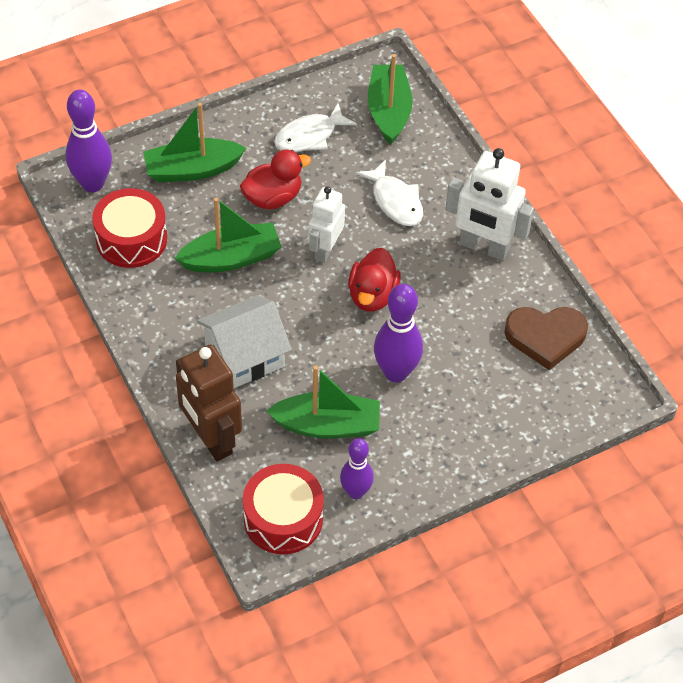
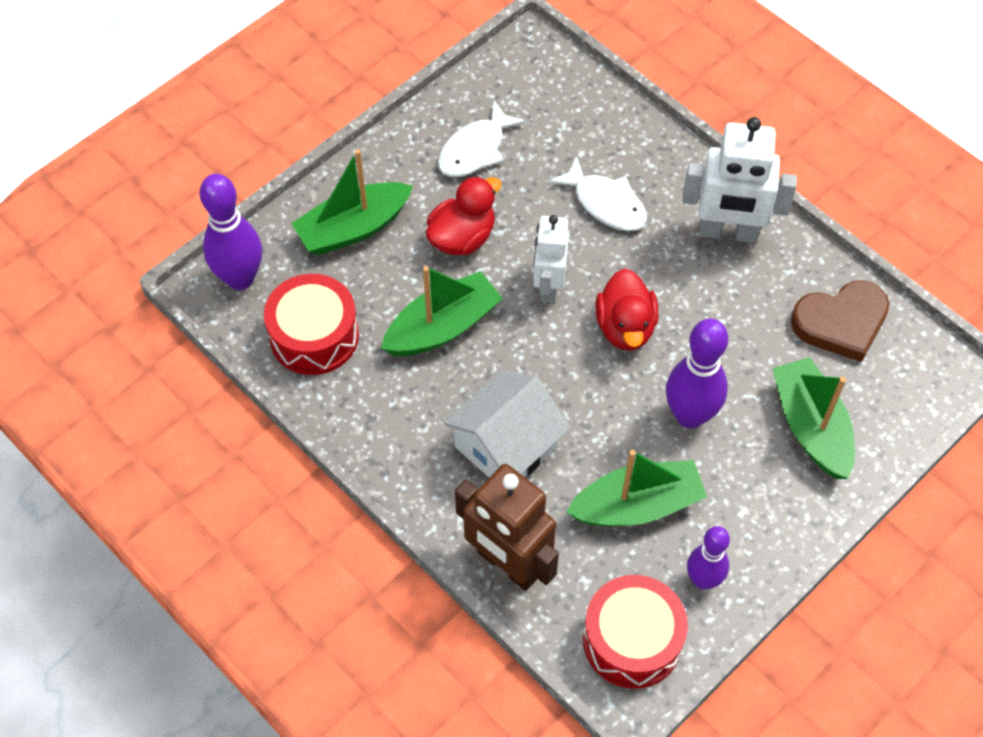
camera: 15 degrees left, 5 degrees up
green boat [368,54,413,145] -> green boat moved to [772,357,855,479]

